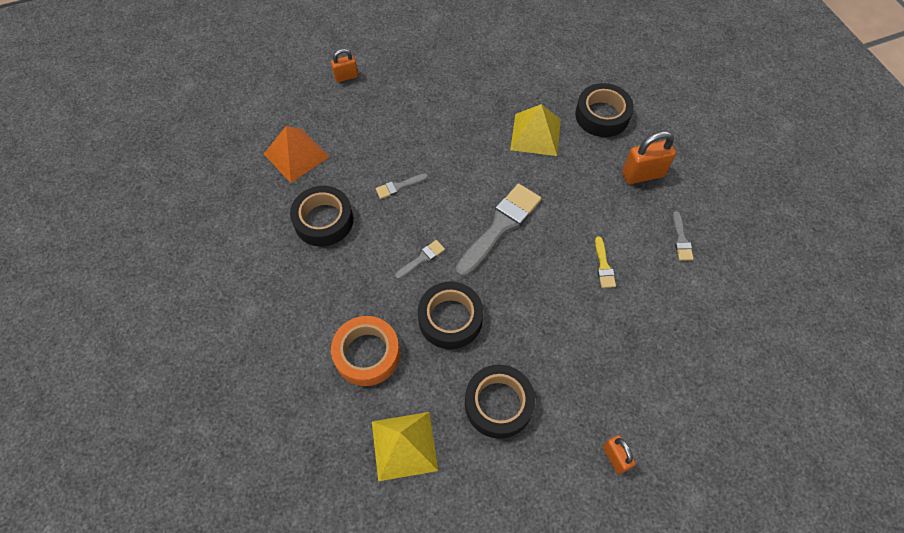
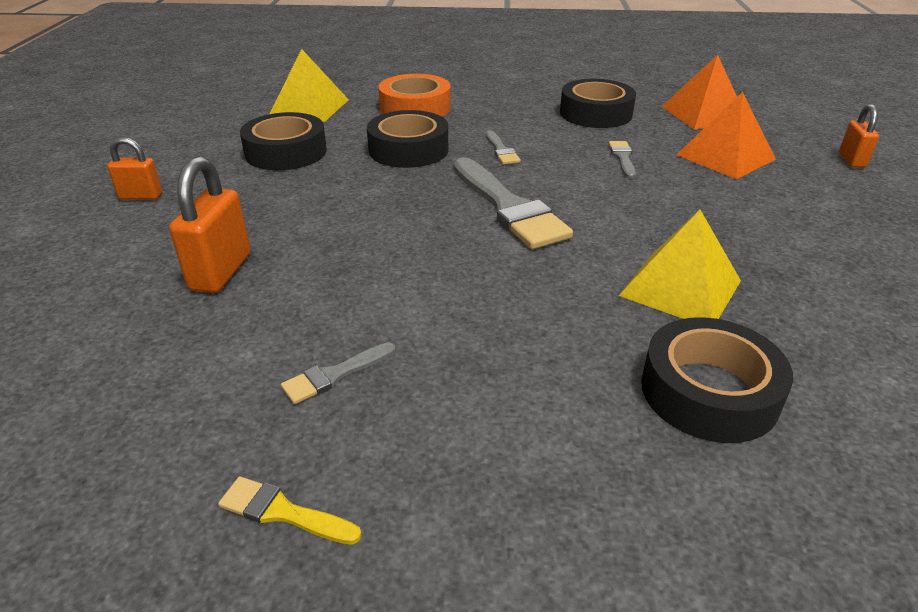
camera: 115 degrees right, 25 degrees down
yellow brush [595,236,616,288] -> yellow brush moved to [218,476,362,545]
orange padlock [622,131,676,184] -> orange padlock moved to [169,156,251,293]
grey brush [673,211,694,261] -> grey brush turned 60 degrees counterclockwise [281,342,396,404]
none -> orange pyramid [676,92,776,179]

